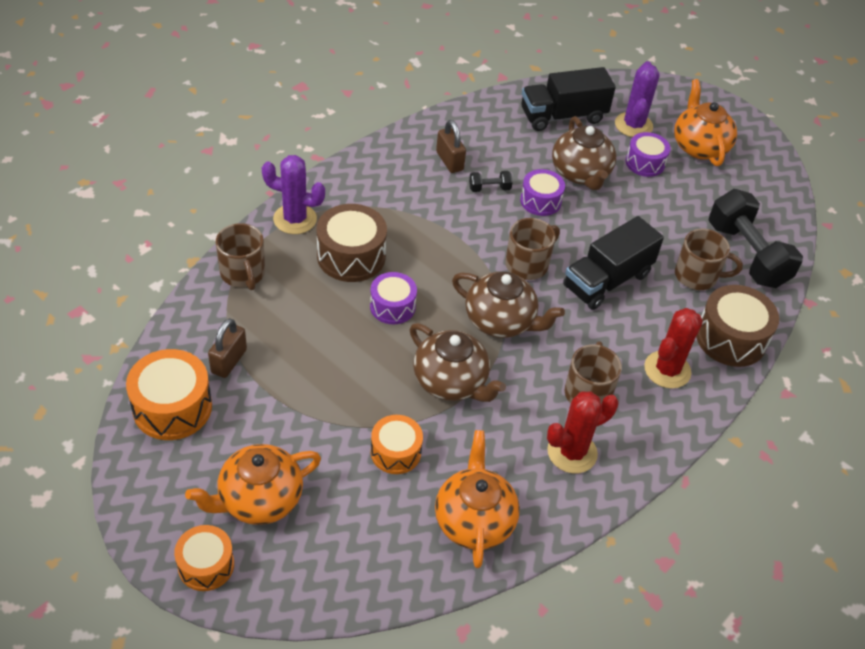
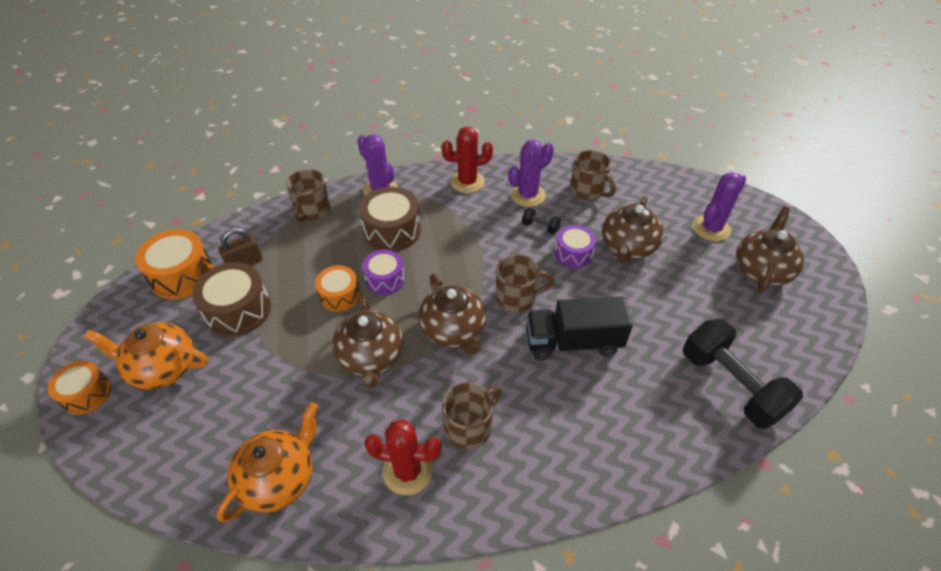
camera: 40 degrees right, 0 degrees up
orange drum [371,415,423,474] -> orange drum moved to [315,265,360,312]
brown padlock [436,120,466,173] -> purple cactus [509,140,554,207]
black truck [521,67,616,131] -> none
purple drum [626,132,670,177] -> none
red cactus [644,308,703,389] -> red cactus moved to [441,127,493,193]
orange teapot [674,79,737,166] -> brown teapot [736,206,804,292]
brown mug [675,229,743,290] -> brown mug moved to [570,150,616,200]
brown drum [696,285,779,367] -> brown drum moved to [192,262,271,337]
black dumbbell [708,189,803,288] -> black dumbbell turned 45 degrees counterclockwise [683,319,803,429]

